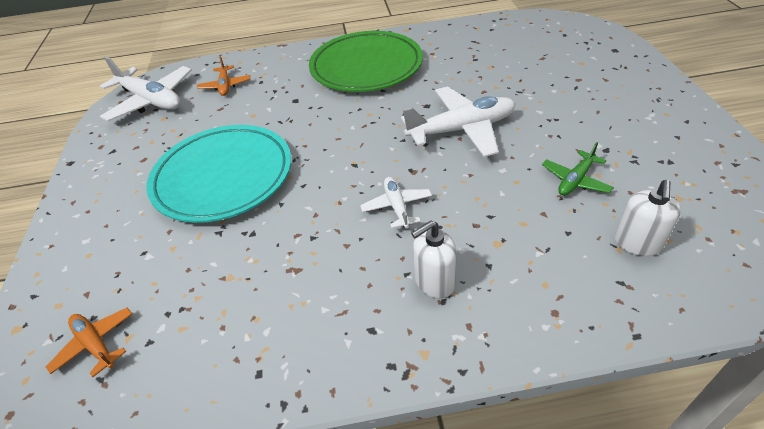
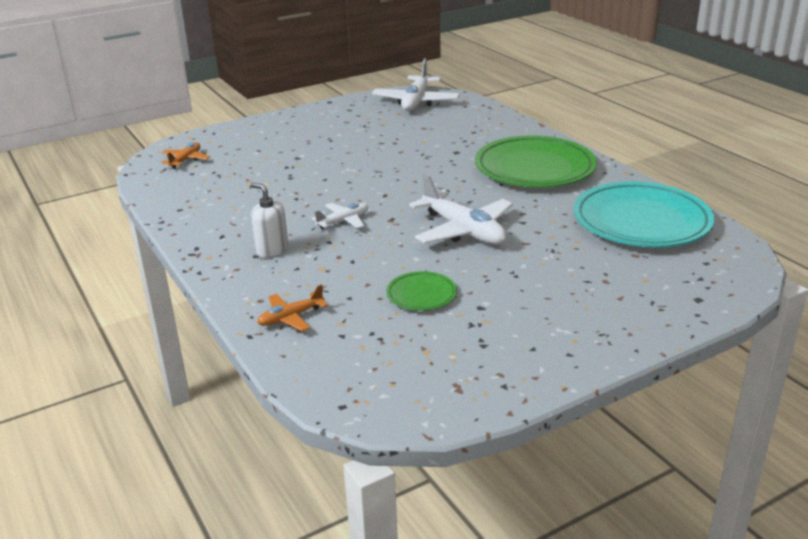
camera: 65 degrees right, 15 degrees down
turquoise plate [146,125,291,223] -> turquoise plate moved to [573,182,714,247]
orange plane [197,56,250,96] -> orange plane moved to [257,284,328,331]
green plane [542,142,614,195] -> green plate [386,271,457,311]
white soap dispenser [615,180,681,256] -> none

